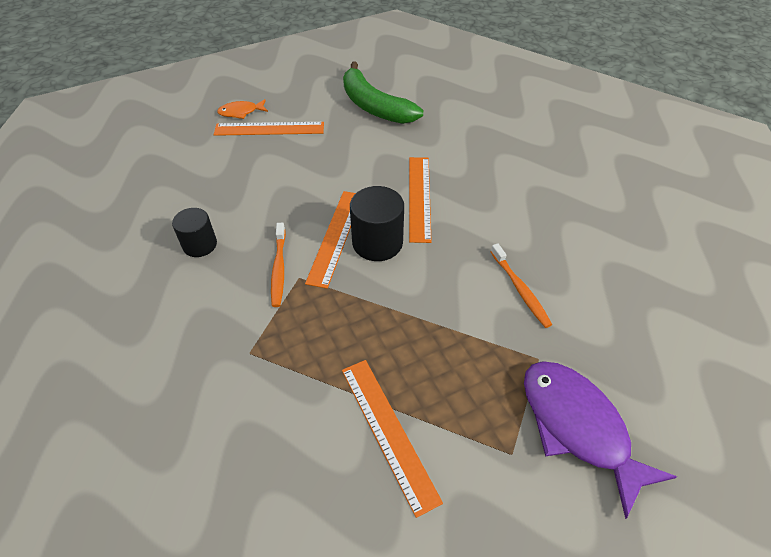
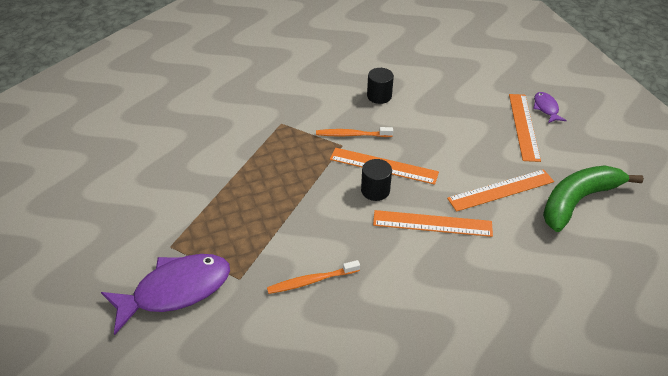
camera: 95 degrees right, 5 degrees down
orange fish [217,99,268,119] -> purple fish [533,92,567,123]
orange ruler [342,360,443,518] -> orange ruler moved to [447,169,554,212]
black cylinder [350,186,404,261] -> black cylinder [361,159,392,201], size x0.67

